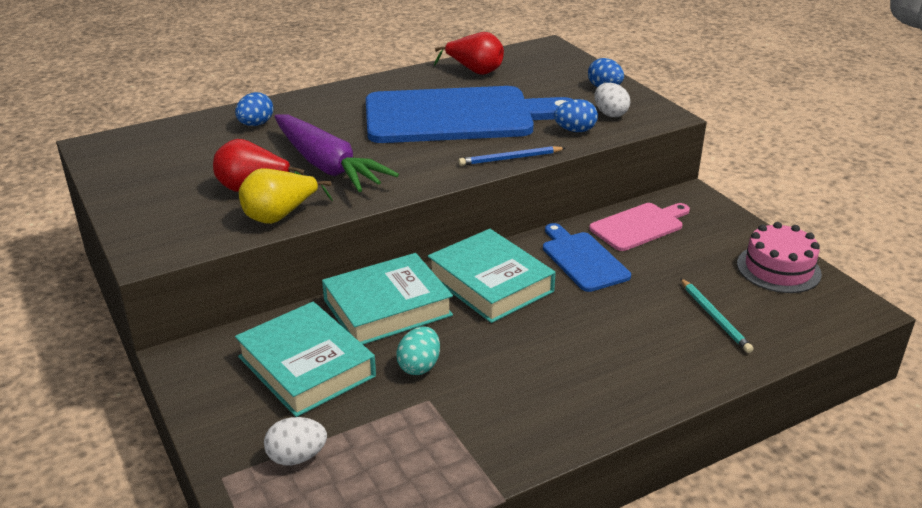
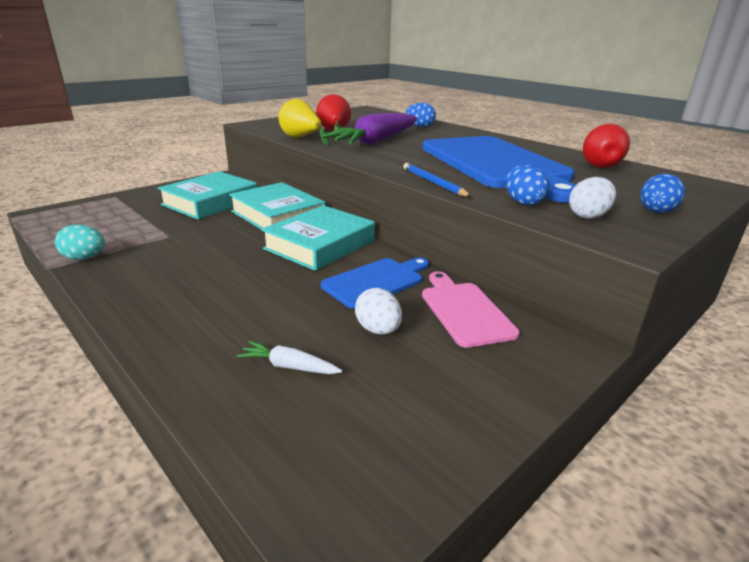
camera: 75 degrees right, 5 degrees down
white egg [264,417,327,465] -> white egg moved to [355,288,402,335]
turquoise egg [396,326,440,375] -> turquoise egg moved to [55,225,105,260]
pink cutting board [589,203,690,251] -> pink cutting board turned 150 degrees counterclockwise [422,272,520,348]
turquoise pencil [680,278,753,353] -> white carrot [236,341,342,374]
pink cake [737,222,822,293] -> none

